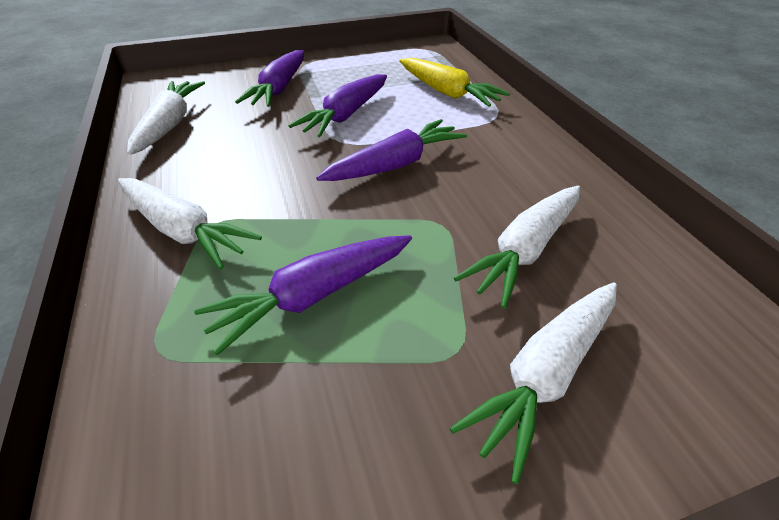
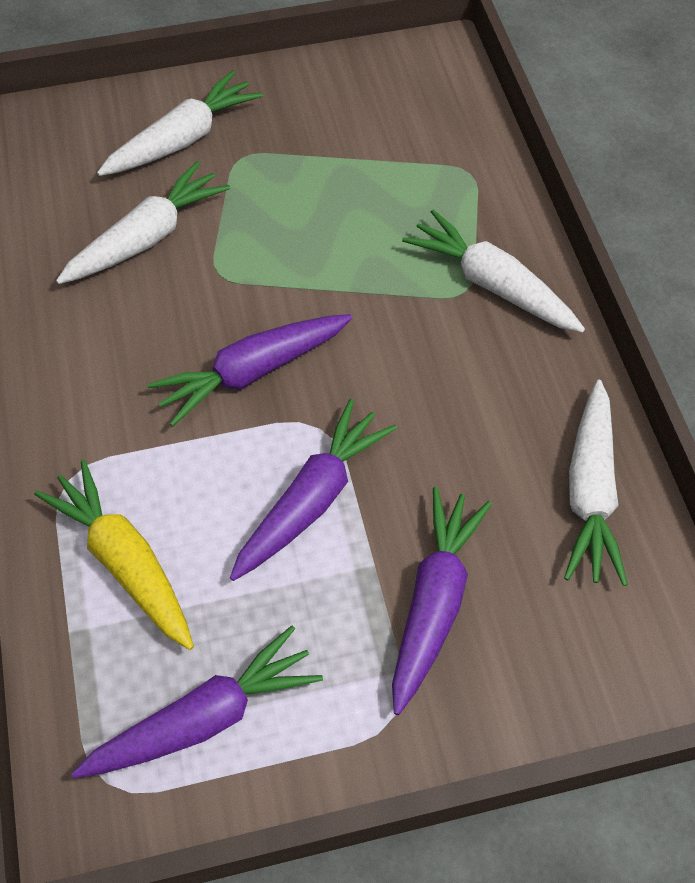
camera: 175 degrees left, 15 degrees up
purple carrot [194,235,412,356] -> purple carrot moved to [71,625,323,778]

